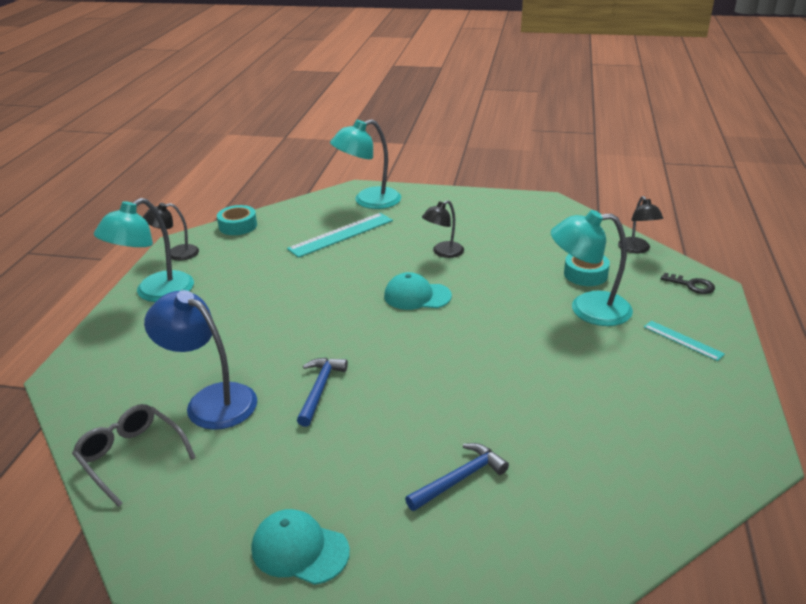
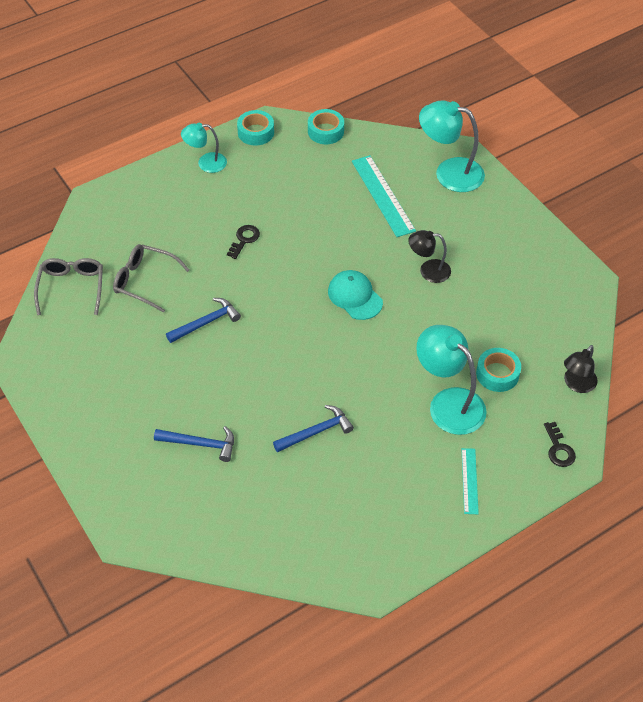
camera: 45 degrees right, 20 degrees up
turquoise lamp [94,198,194,302] -> turquoise lamp [181,123,227,173], size x0.60
black lamp [143,203,199,261] -> turquoise tape [237,110,274,146]
blue lamp [144,290,257,430] -> grey glasses [113,244,190,313]
turquoise cap [252,509,350,585] -> none
turquoise ruler [287,213,393,258] -> turquoise ruler turned 60 degrees clockwise [352,155,416,237]
none -> black key [227,225,260,259]
none -> blue hammer [273,405,354,452]

